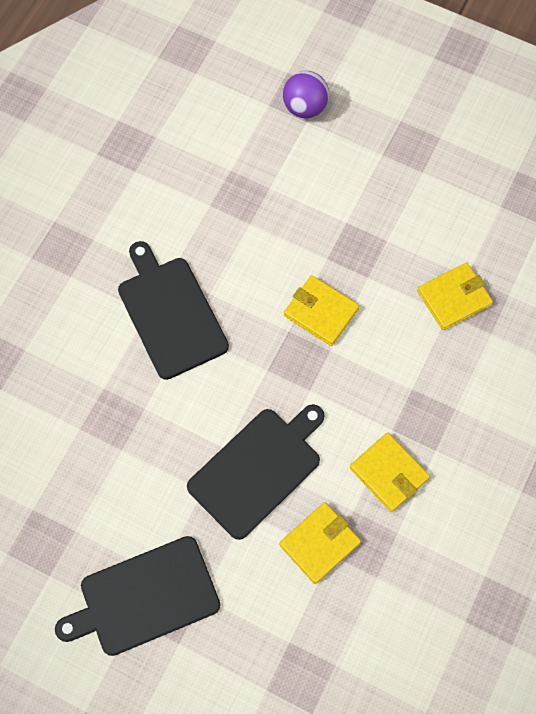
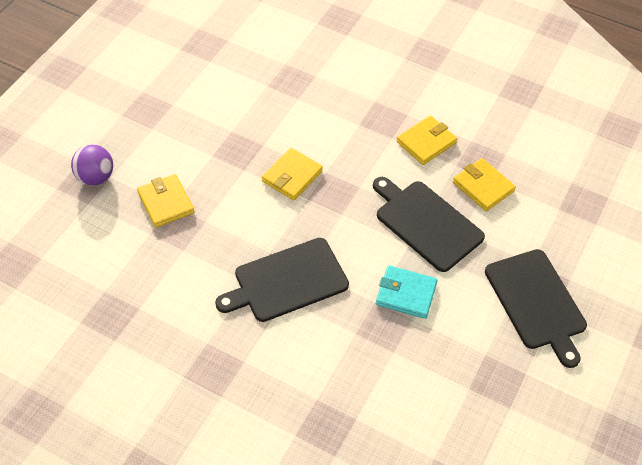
camera: 90 degrees left, 15 degrees down
yellow wallet [417,262,493,330] -> yellow wallet moved to [137,174,194,228]
none -> turquoise wallet [376,265,438,319]

